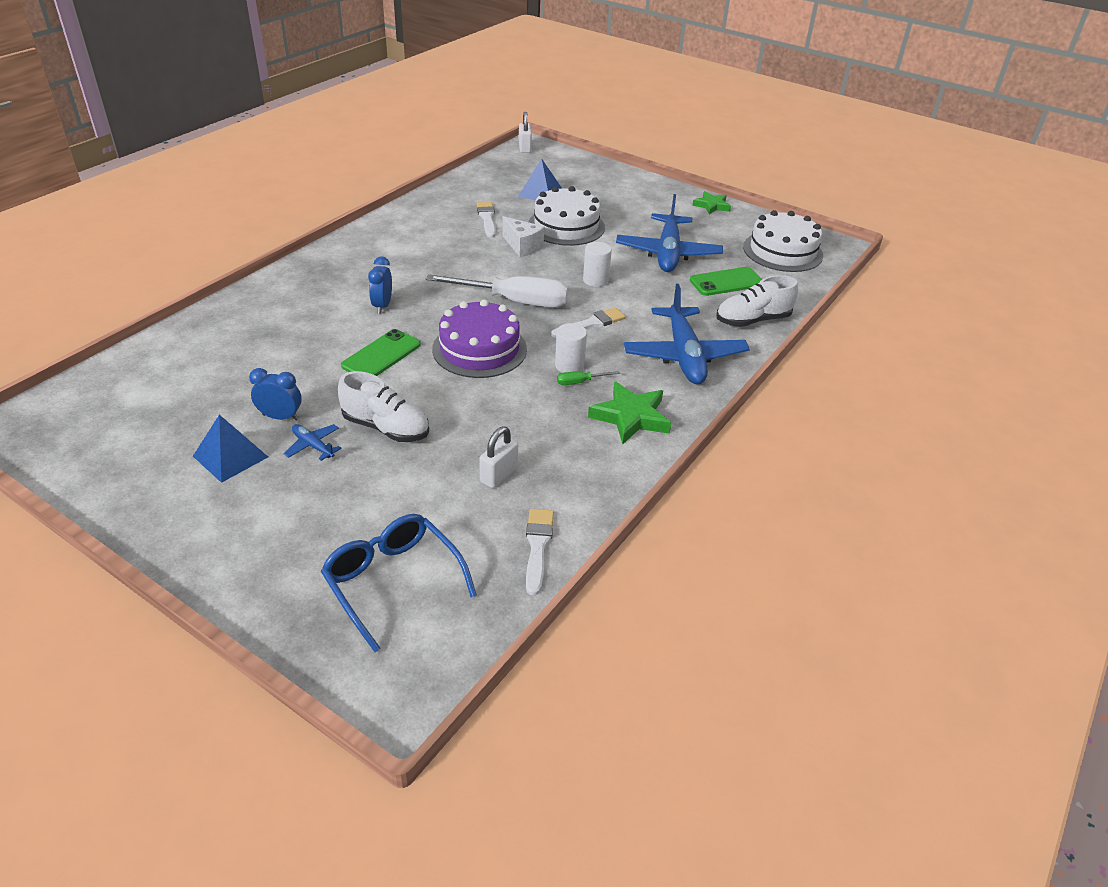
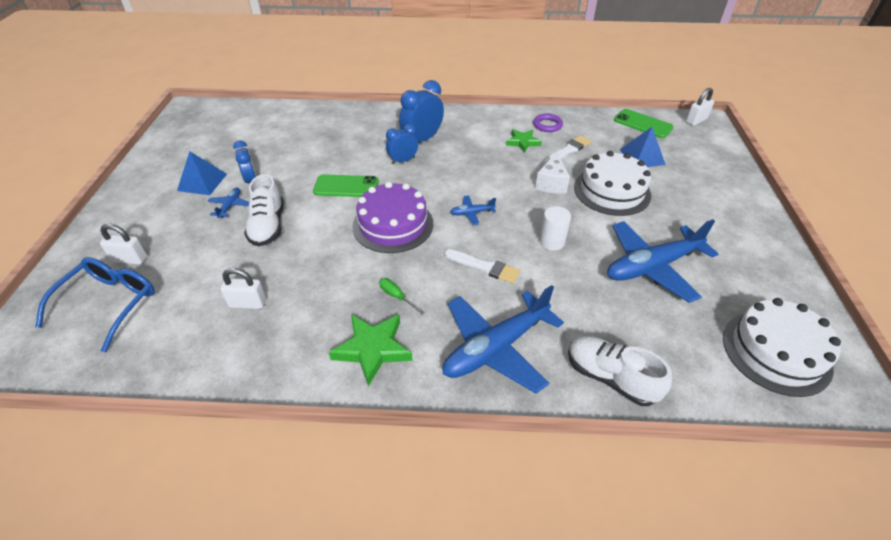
camera: 60 degrees right, 5 degrees up
white screwdriver [426,274,568,308] -> blue plane [450,195,496,225]
white brush [526,509,554,595] -> none
white cylinder [555,323,587,373] -> none
green phone [690,267,762,296] -> green phone moved to [614,109,674,138]
green star [692,191,731,215] -> green star moved to [506,129,542,153]
none -> white padlock [100,224,147,265]
none -> blue clock [399,80,444,142]
none -> purple ring [533,114,563,132]

